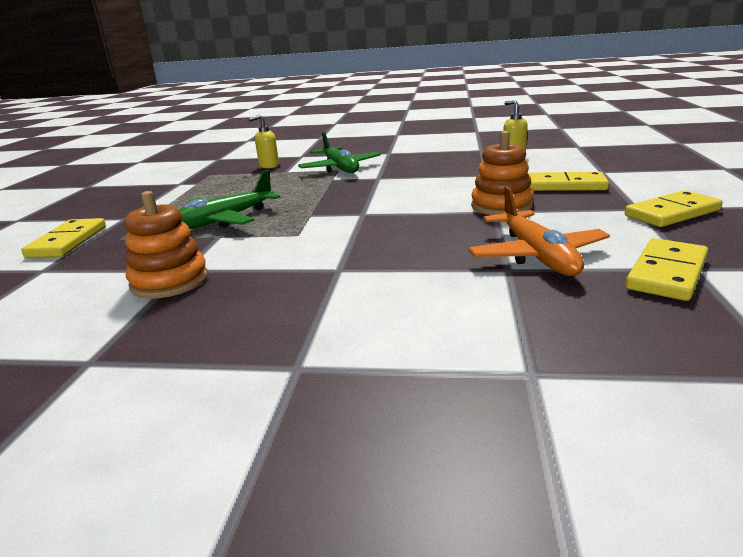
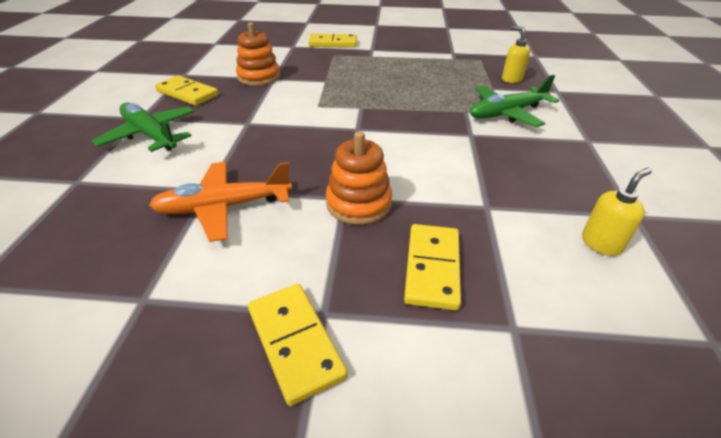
camera: 85 degrees right, 15 degrees up
green plane [179,170,280,229] -> green plane moved to [92,103,195,152]
yellow domino [625,238,708,301] -> yellow domino moved to [155,75,218,106]

